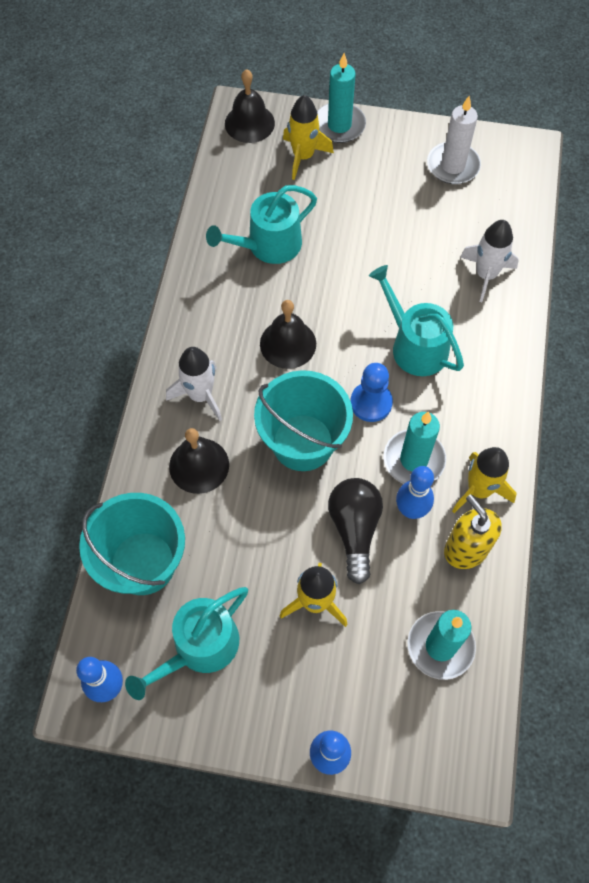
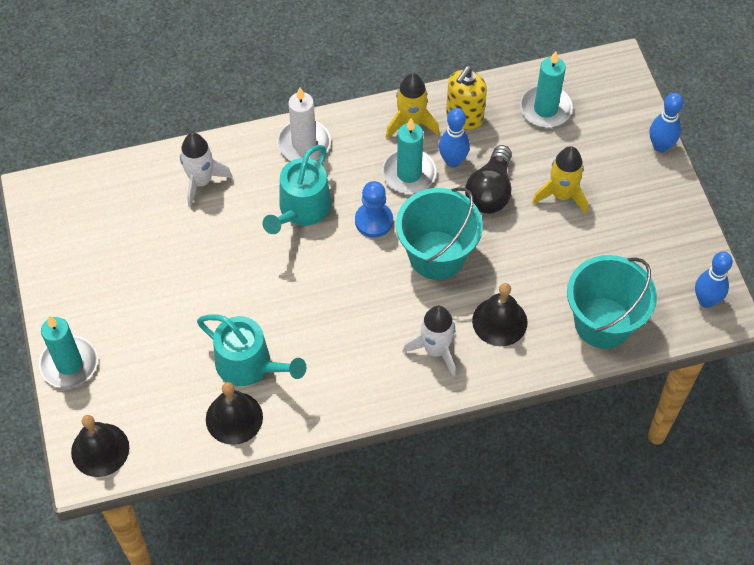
camera: 115 degrees left, 5 degrees down
turquoise watering can [125,587,248,700] -> none
black bell [260,300,316,369] -> black bell moved to [206,382,263,445]
yellow rocket [283,95,334,180] -> none
black light bulb [328,478,383,584] -> black light bulb turned 45 degrees counterclockwise [465,145,512,214]
white candle [427,96,481,184] -> white candle moved to [277,87,331,161]

